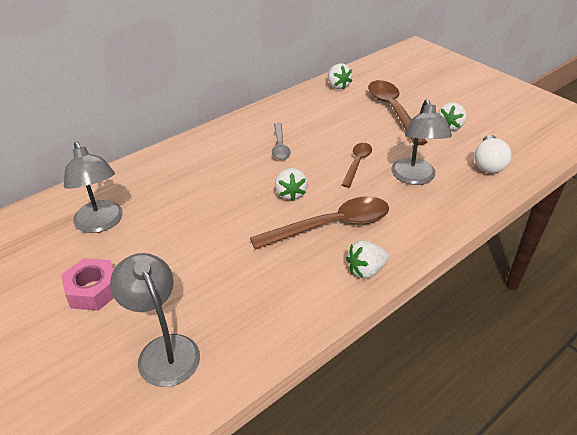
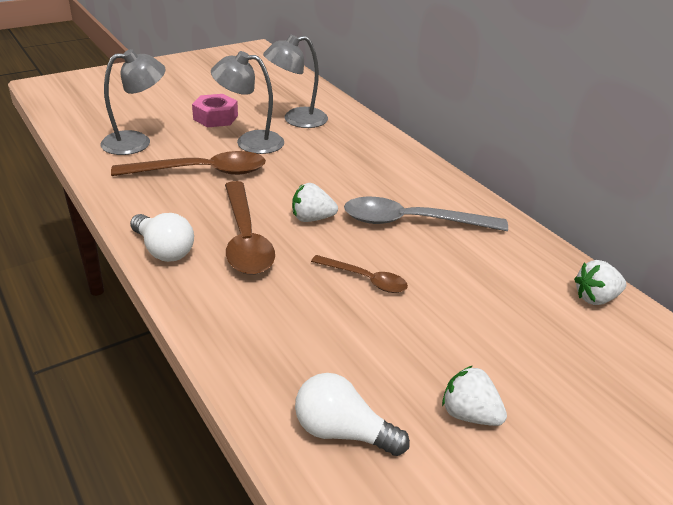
camera: 95 degrees right, 5 degrees down
grey spoon [272,123,291,160] -> grey spoon [344,197,508,231], size x1.77
white strawberry [346,241,389,279] -> white light bulb [130,213,194,262]
brown spoon [368,80,427,146] -> brown spoon moved to [111,151,266,176]
grey lamp [391,99,452,185] -> grey lamp moved to [211,51,284,154]

